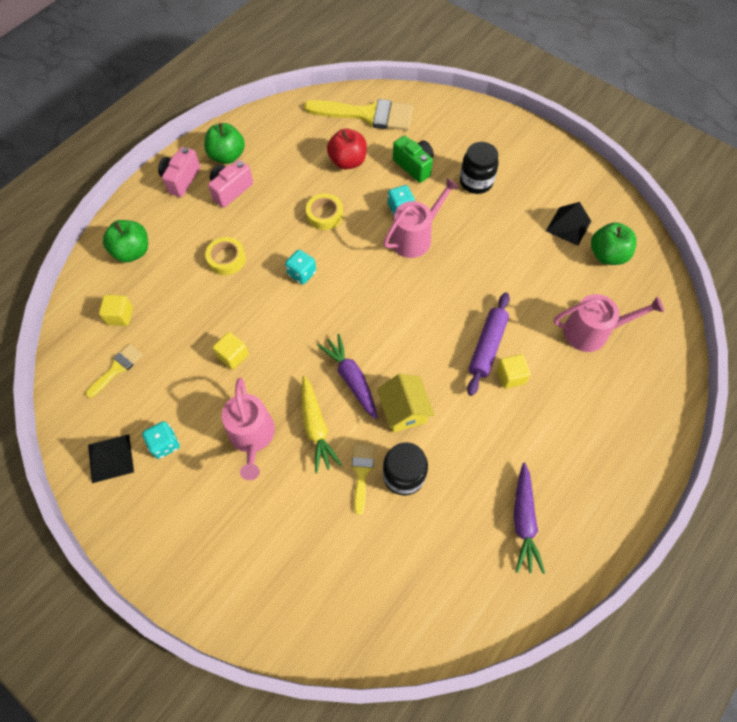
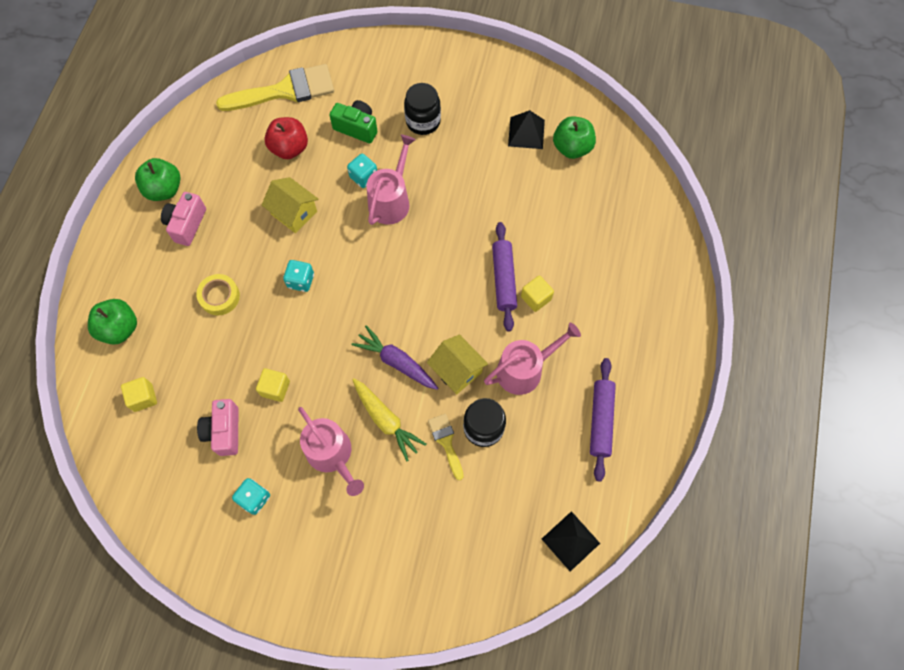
camera: 25 degrees left, 5 degrees up
yellow brush [86,344,143,398] -> none
black pyramid [88,434,134,483] -> black pyramid moved to [542,511,600,572]
pink camera [158,147,200,197] -> pink camera moved to [197,399,239,456]
yellow tape [306,194,343,230] -> yellow house [262,177,318,233]
purple carrot [514,463,545,574] -> purple rolling pin [590,358,616,482]
pink watering can [554,294,664,352] -> pink watering can moved to [484,323,581,395]

